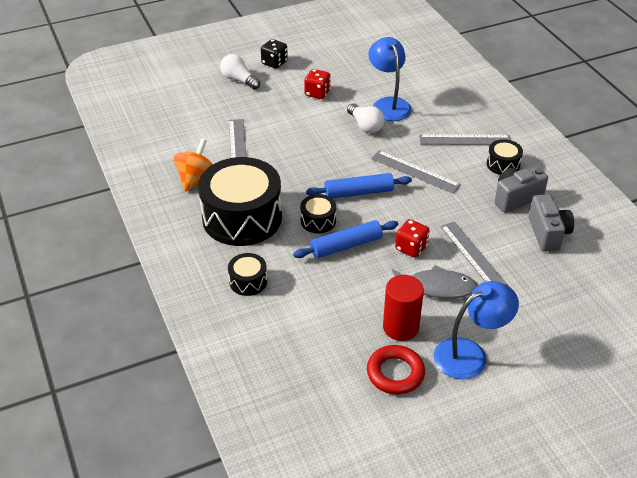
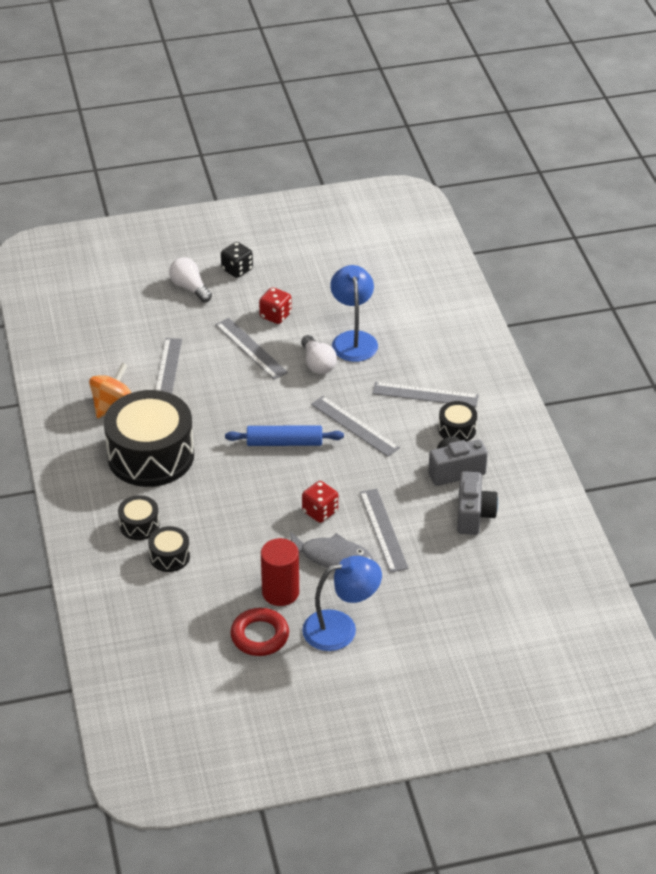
camera: 10 degrees right, 0 degrees up
blue rolling pin [293,220,398,258] -> none
black drum [300,194,336,233] -> black drum moved to [148,526,190,572]
none -> grey ruler [215,318,288,380]

